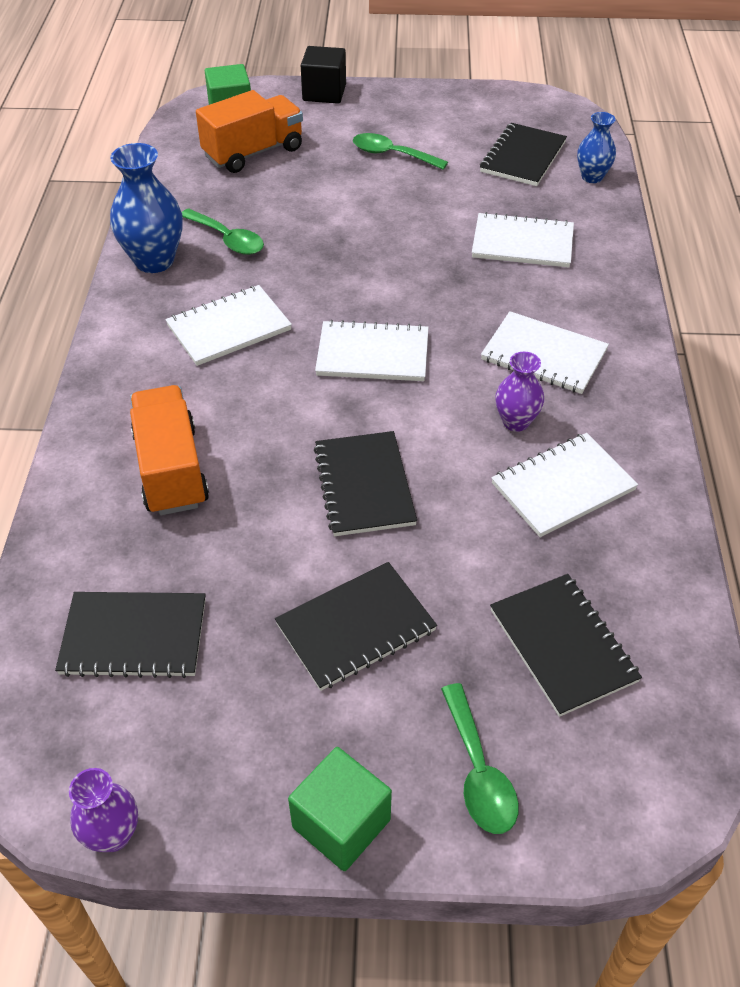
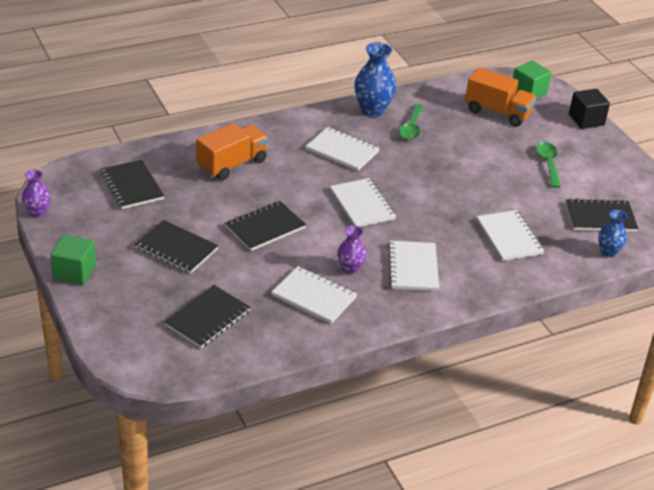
camera: 60 degrees right, 10 degrees down
green spoon [441,683,519,834] -> none

